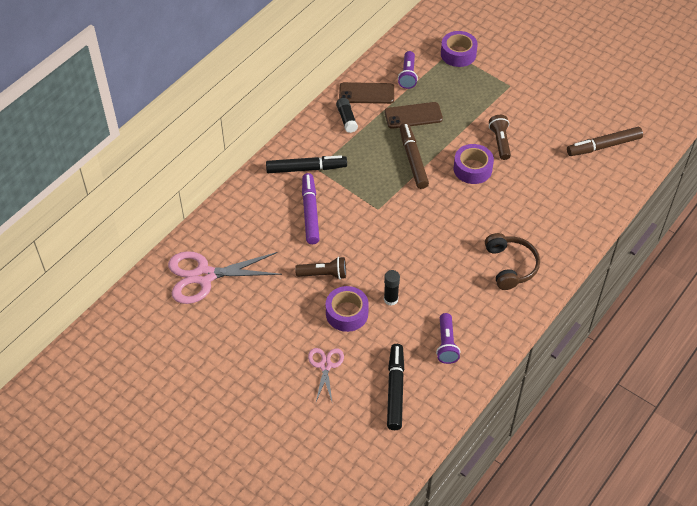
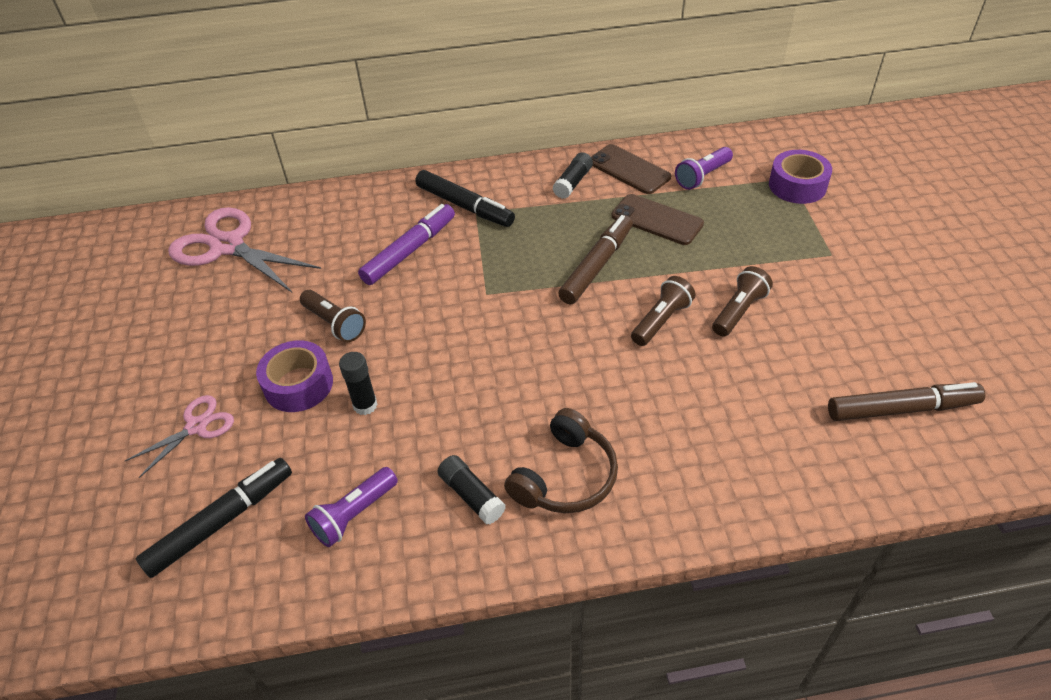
camera: 45 degrees right, 5 degrees down
purple tape [454,144,494,184] -> brown flashlight [631,276,696,346]
brown marker [567,127,643,156] -> brown marker turned 150 degrees clockwise [828,382,985,421]
none -> black glue stick [437,455,506,525]

